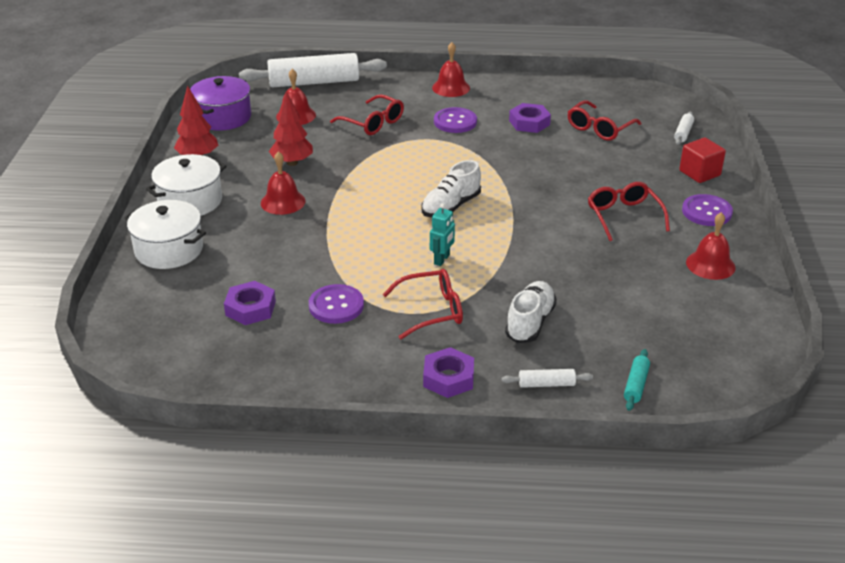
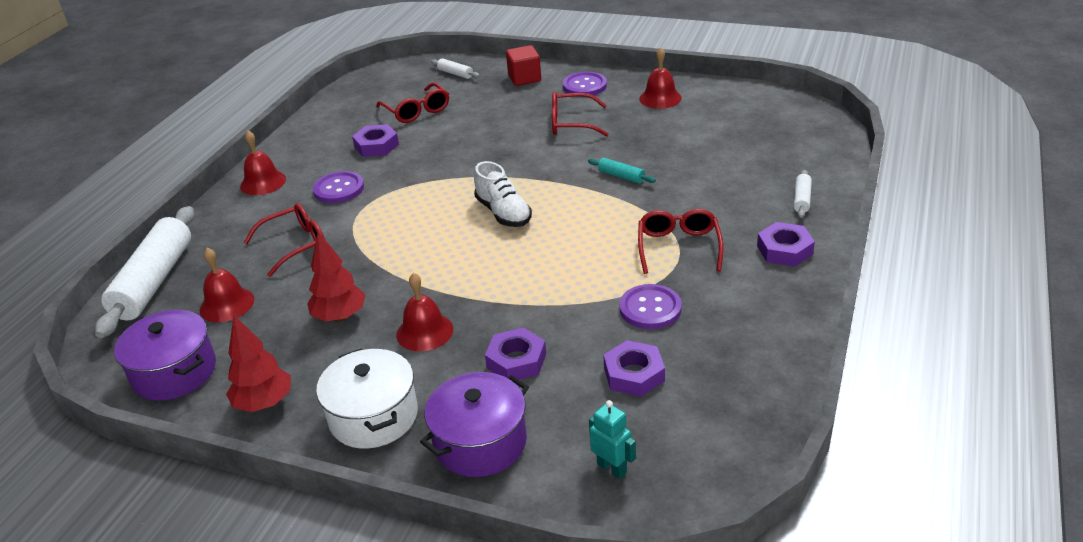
camera: 70 degrees left, 0 degrees up
white pot [125,200,206,269] -> purple pot [420,372,529,477]
turquoise robot [430,203,455,266] -> turquoise robot moved to [589,400,636,479]
white shoe [505,281,557,343] -> none
turquoise rolling pin [624,349,650,411] -> turquoise rolling pin moved to [588,158,656,183]
none -> purple nut [485,328,546,380]

